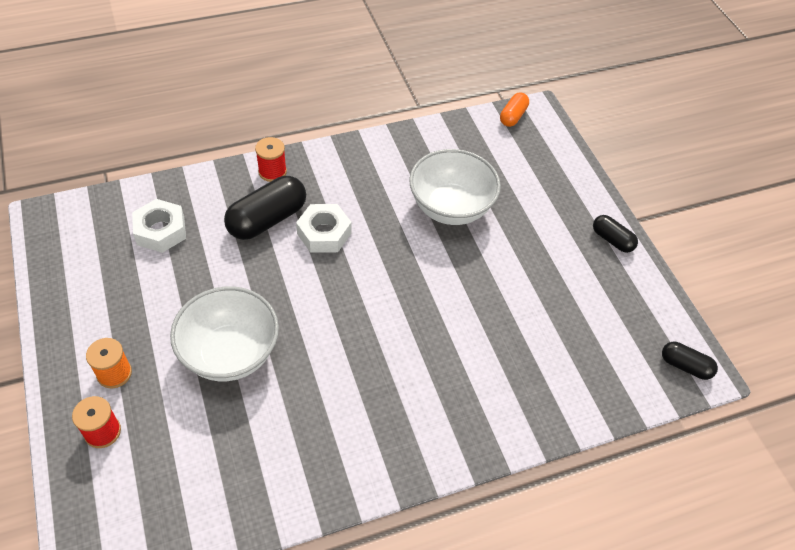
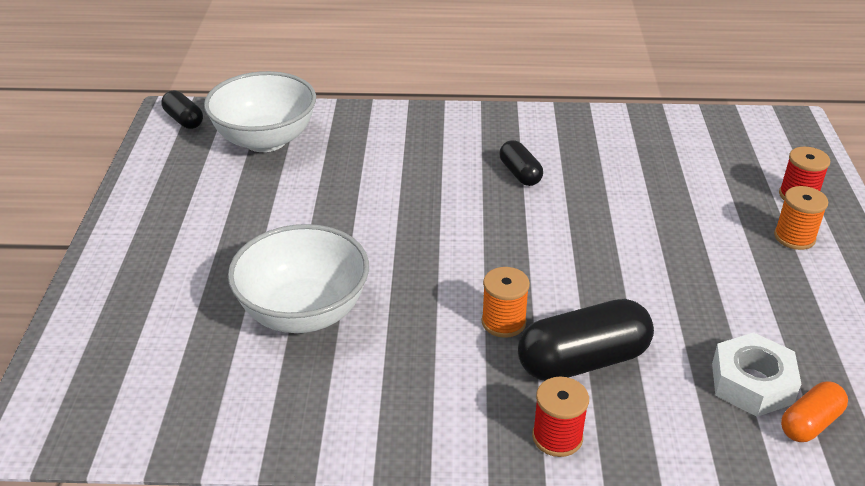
camera: 155 degrees left, 15 degrees down
white bowl [170,286,279,381] -> white bowl moved to [204,71,316,152]
white nut [296,204,351,253] -> orange spool [482,267,530,338]
orange capsule [500,92,529,127] -> orange capsule moved to [781,381,848,442]
black capsule [593,215,638,253] -> black capsule moved to [499,140,543,186]

